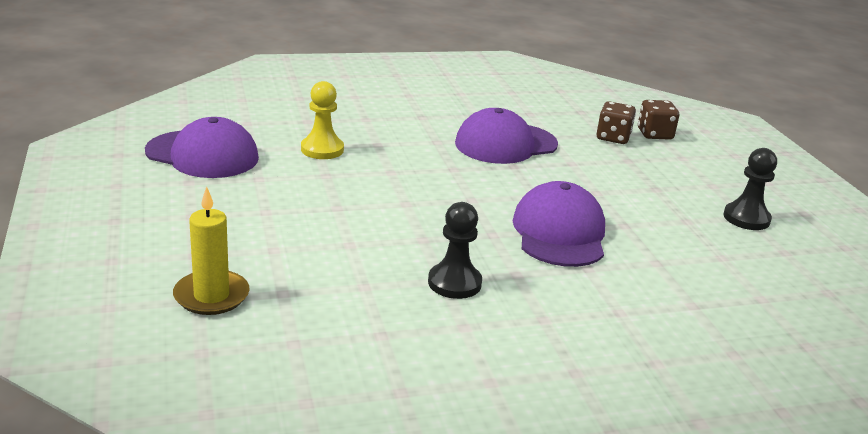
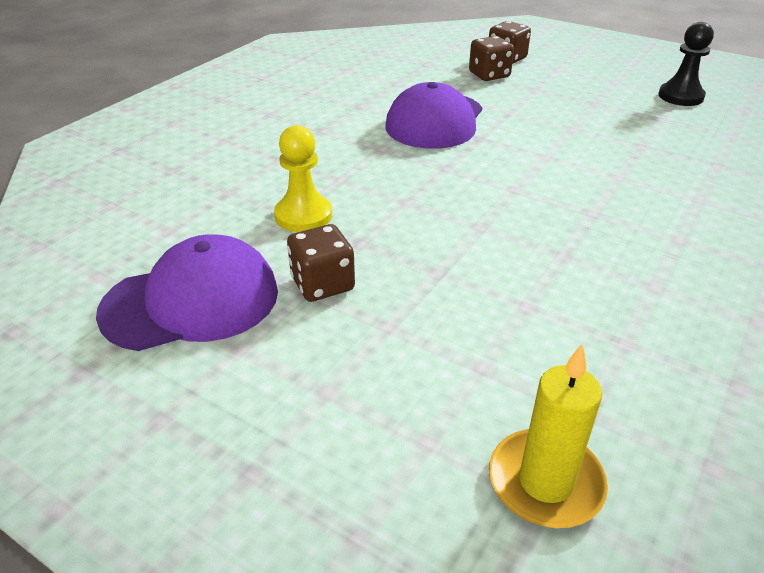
camera: 40 degrees left, 10 degrees up
black pawn [428,202,482,299] -> none
purple cap [513,181,605,267] -> none
none -> brown dice [287,224,355,302]

